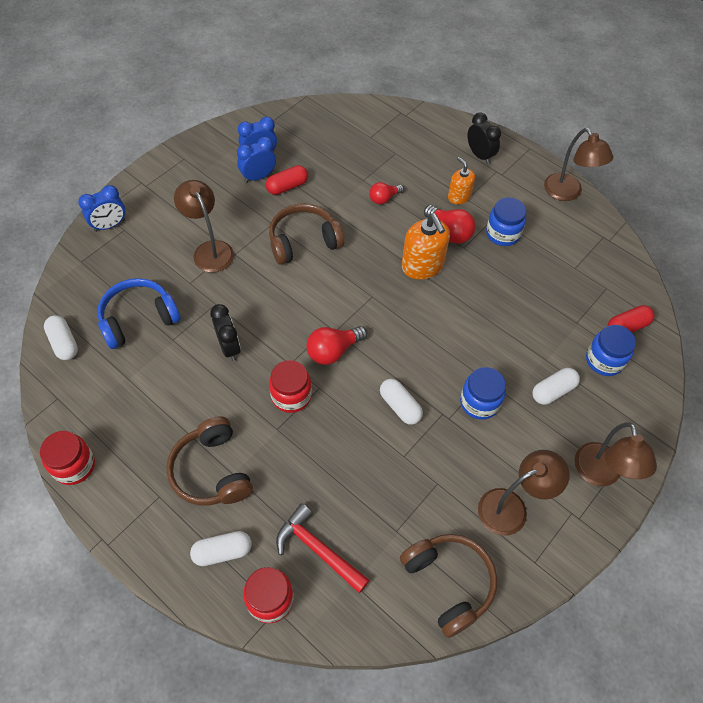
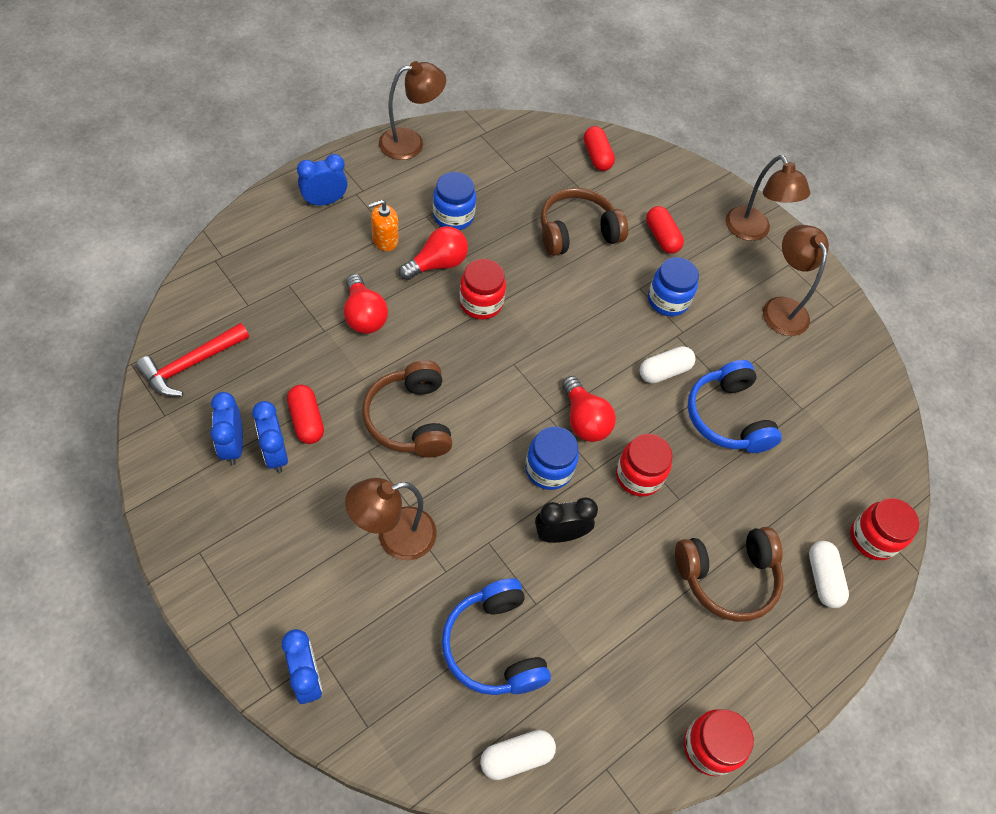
camera: 85 degrees left, 0 degrees up
red hammer [276,503,369,593] -> red hammer moved to [136,323,249,396]
red light bulb [369,182,404,204] -> red light bulb [344,274,388,334], size x1.51
brown headphones [400,534,497,638] -> brown headphones moved to [541,188,628,256]
orange soap dispenser [402,213,450,280] -> red jar [459,259,506,319]
black clock [467,112,501,164] -> blue clock [297,154,348,206]
white capsule [532,368,580,405] -> red capsule [646,206,684,254]
brown lamp [575,422,657,486] -> brown lamp turned 60 degrees clockwise [726,155,810,241]
blue jar [586,325,636,376] -> blue jar moved to [525,427,579,490]
none -> blue headphones [688,360,782,453]

